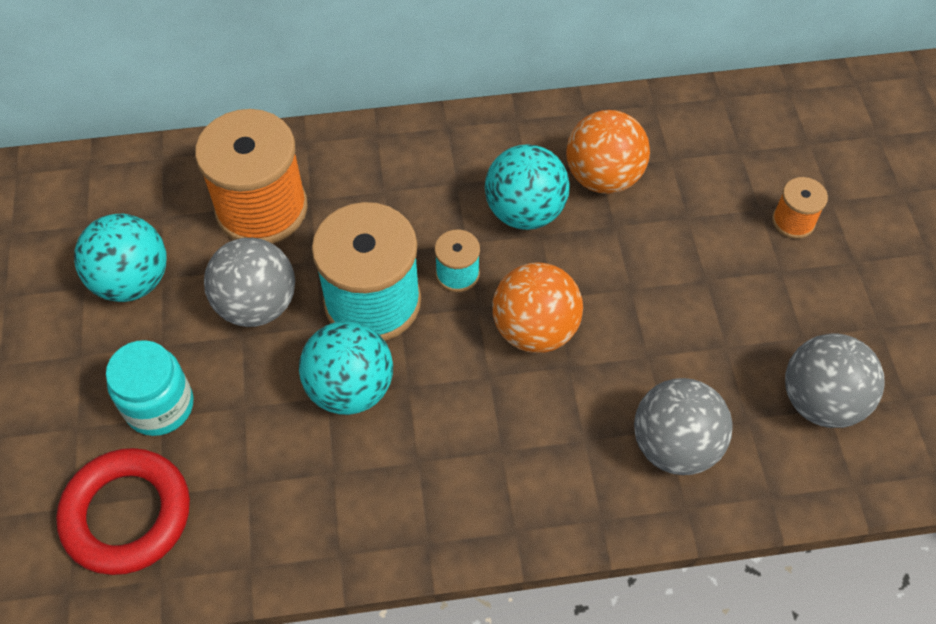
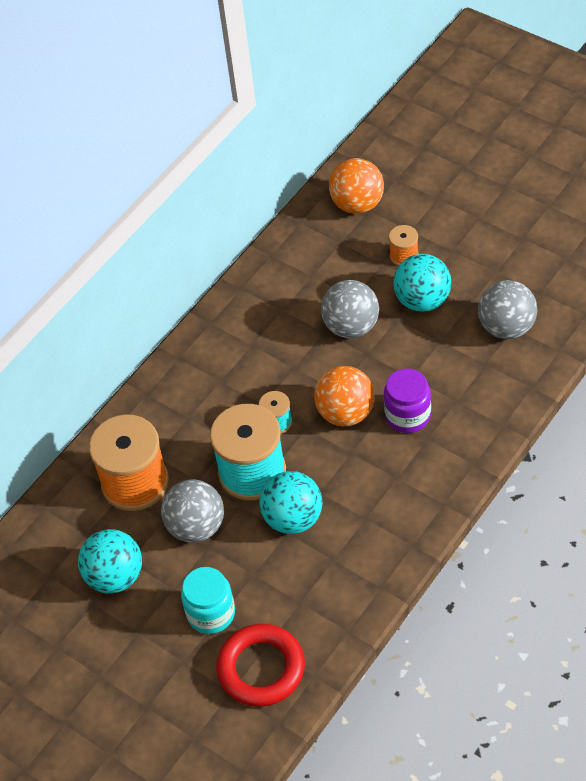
camera: 40 degrees left, 5 degrees down
turquoise ball [485,144,570,230] -> turquoise ball moved to [393,254,451,312]
orange ball [566,110,650,194] -> orange ball moved to [329,158,384,214]
grey ball [634,378,732,475] -> grey ball moved to [321,280,379,338]
none -> purple jar [384,368,431,433]

